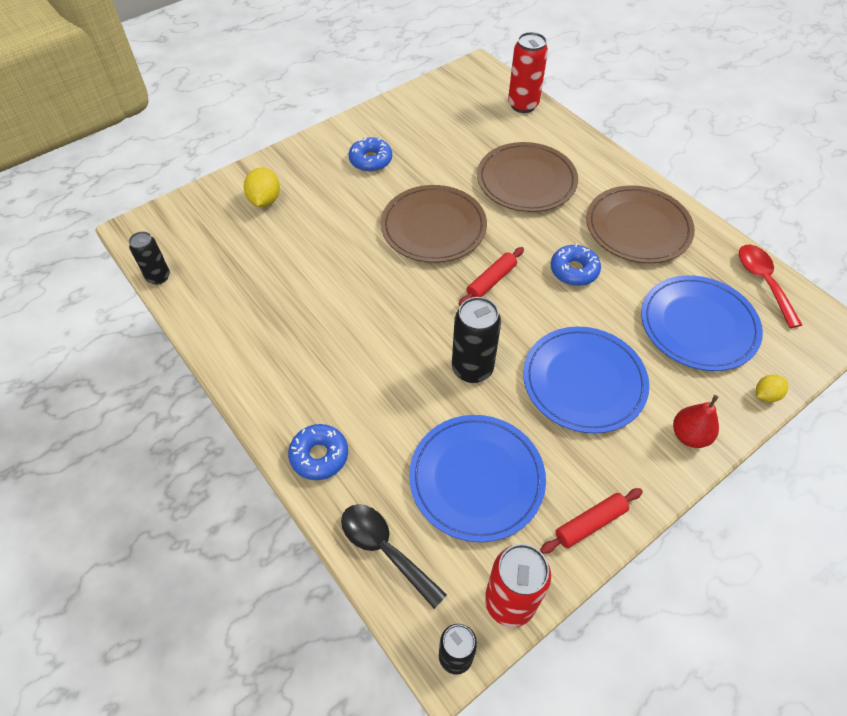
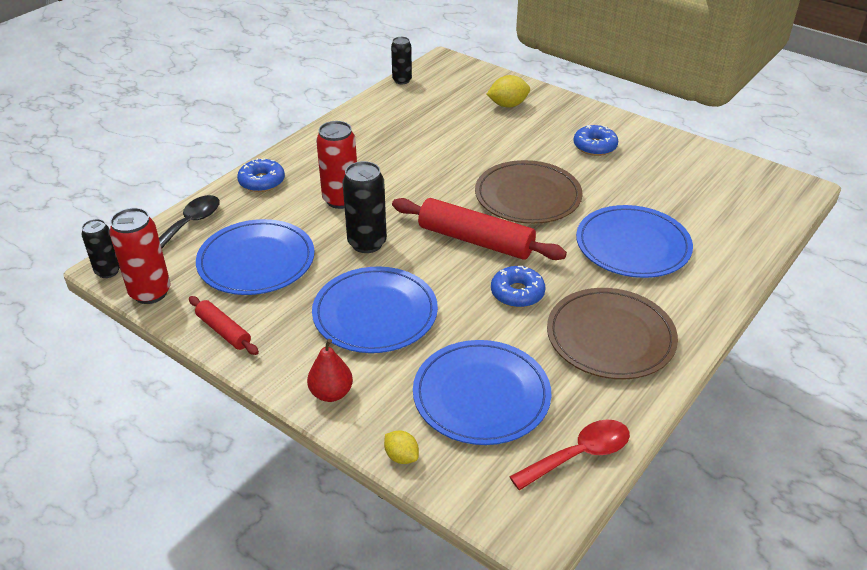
camera: 75 degrees right, 15 degrees down
red rolling pin [458,247,524,306] -> red rolling pin [392,198,567,260], size x1.87
brown plate [477,142,578,212] -> blue plate [576,205,693,278]
red can [508,32,548,113] -> red can moved to [316,121,357,209]

